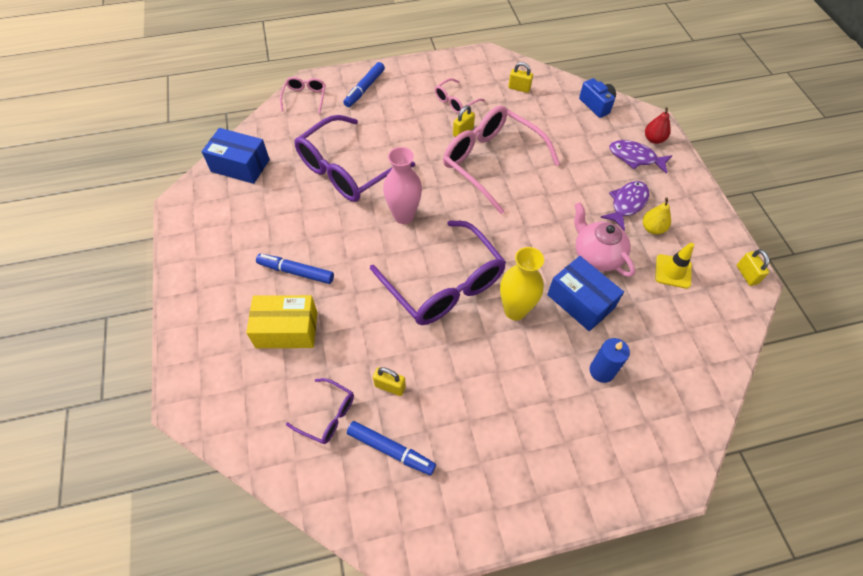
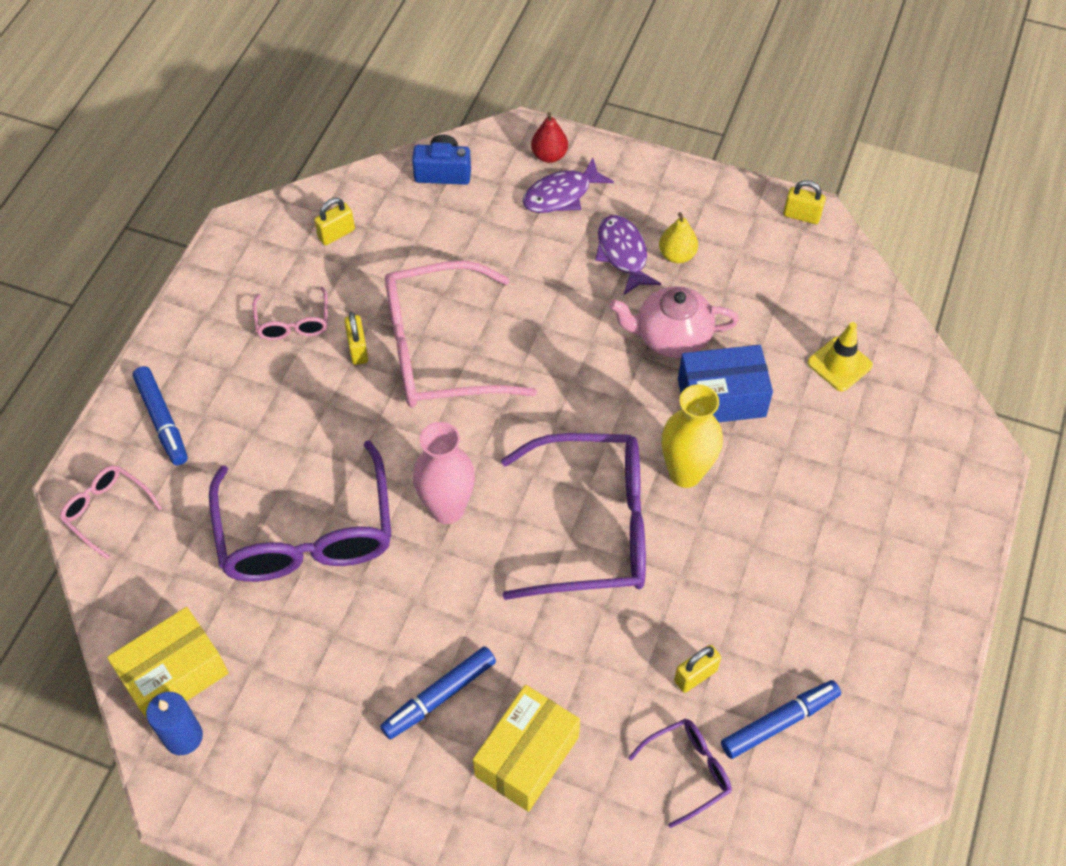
camera: 55 degrees left, 0 degrees up
blue box [202,128,270,184] -> yellow box [107,607,229,719]
blue candle [589,338,630,383] -> blue candle moved to [146,692,203,755]
yellow traffic cone [655,243,694,289] -> yellow traffic cone moved to [807,322,873,392]

